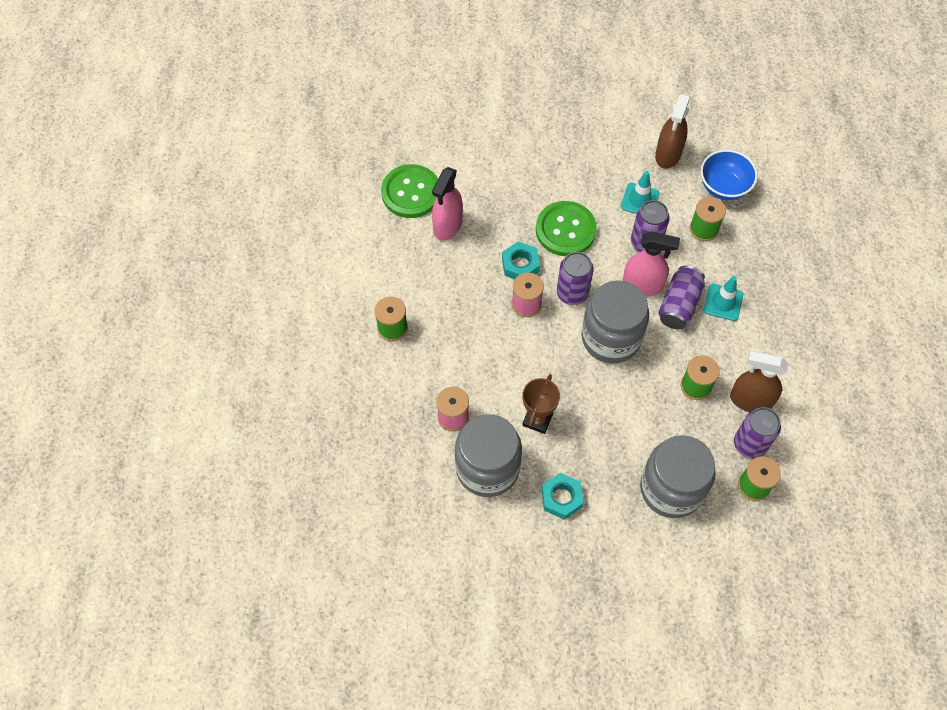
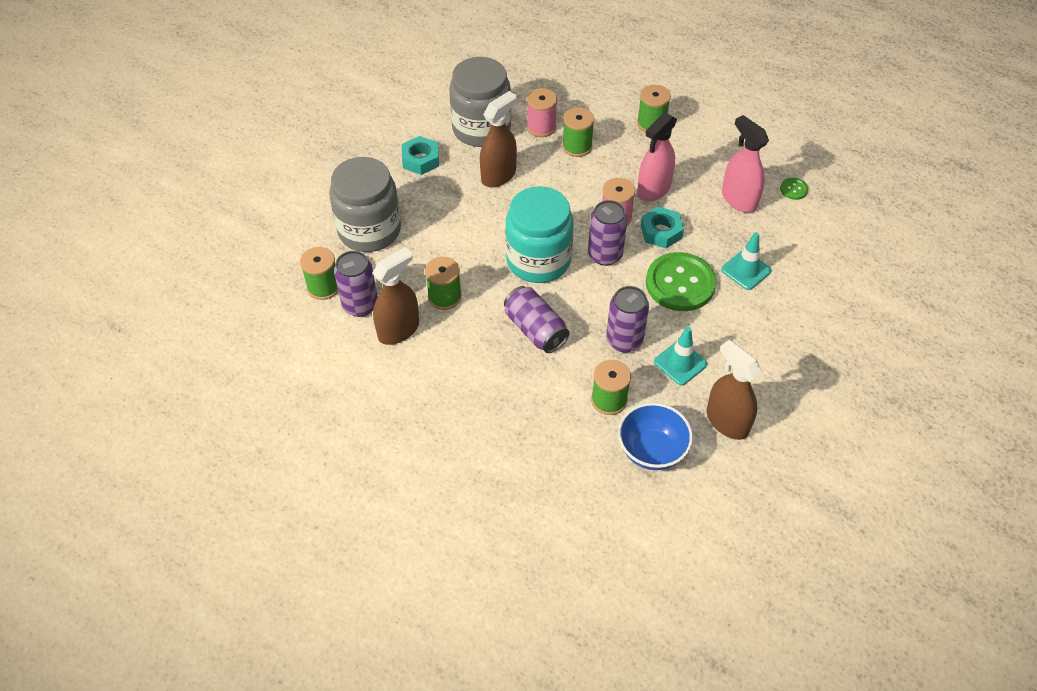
camera: 120 degrees right, 10 degrees down
green button [381,164,438,218] -> green button [780,178,808,200], size x0.42
brown trophy [522,374,560,434] -> brown spray bottle [480,91,517,187]
grey jar [581,280,649,363] -> turquoise jar [505,186,574,283]
pink spray bottle [622,231,680,296] -> pink spray bottle moved to [637,112,677,202]
turquoise traffic cone [704,276,743,321] -> turquoise traffic cone moved to [721,232,771,290]
none -> green spool [562,107,595,157]

